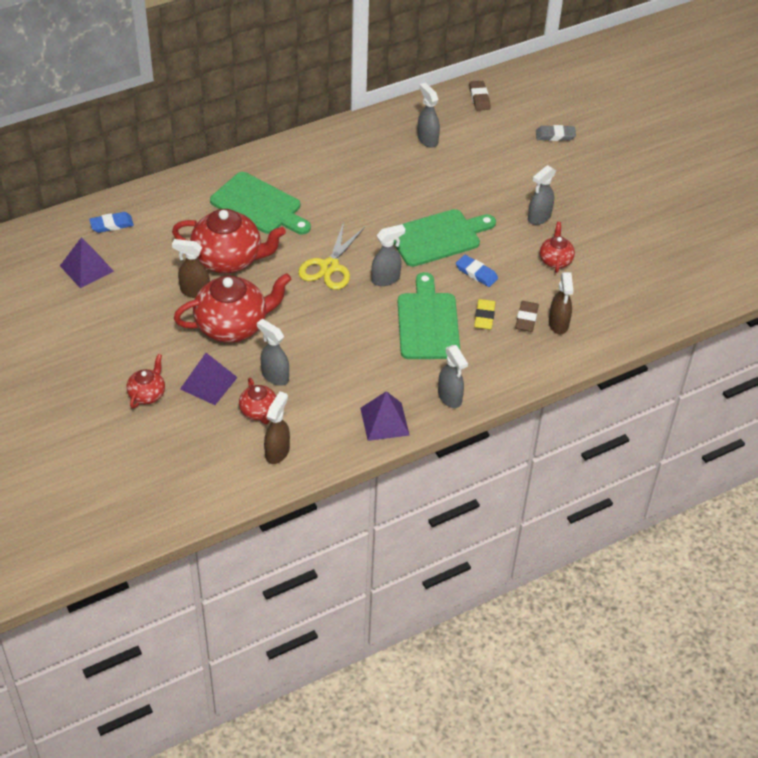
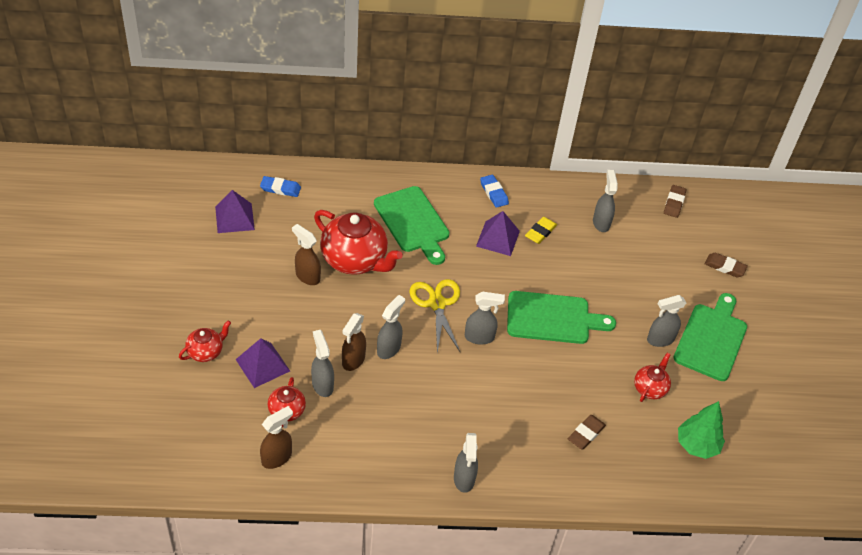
camera: 25 degrees right, 0 degrees up
red teapot [174,273,291,343] -> none
yellow scissors [298,222,365,290] -> yellow scissors turned 120 degrees clockwise [409,279,460,353]
purple pyramid [360,391,410,441] -> purple pyramid moved to [476,211,520,256]
green cutting board [398,272,460,359] -> green cutting board moved to [673,293,747,381]
blue eraser [456,255,498,287] -> blue eraser moved to [480,175,509,208]
yellow eraser [474,299,496,330] -> yellow eraser moved to [525,217,557,244]
grey eraser [536,125,576,141] -> brown eraser [705,253,748,277]
brown spray bottle [549,272,573,334] -> brown spray bottle moved to [342,313,366,371]
none -> grey spray bottle [377,295,405,359]
none -> green tree [678,401,725,459]

